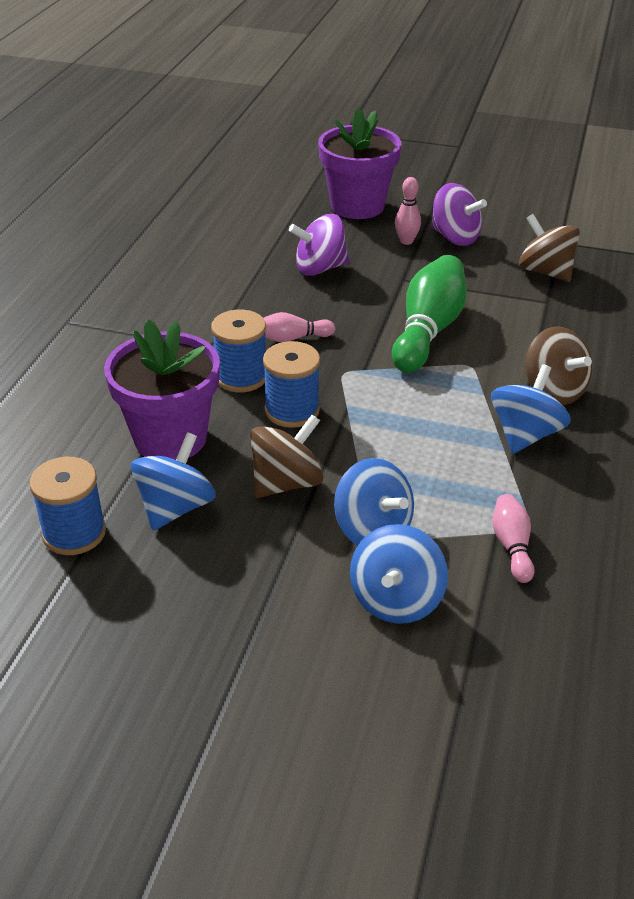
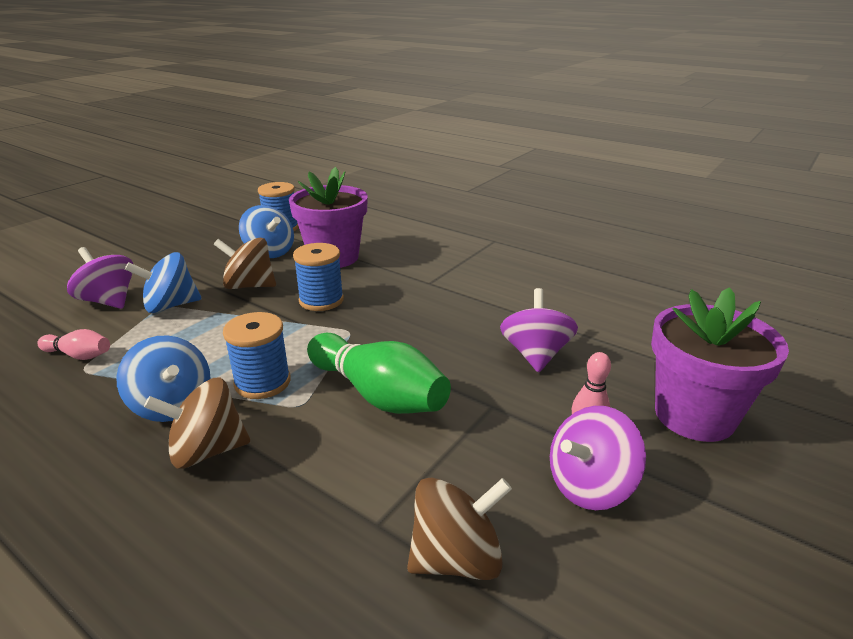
camera: 110 degrees right, 10 degrees down
blue spool [211,310,266,392] -> blue spool moved to [223,312,291,399]
brown spinning top [250,414,323,498] -> brown spinning top turned 120 degrees clockwise [214,238,276,289]
pink bowling pin [264,312,335,342] -> none
blue spinning top [350,524,448,624] -> purple spinning top [67,247,133,309]

